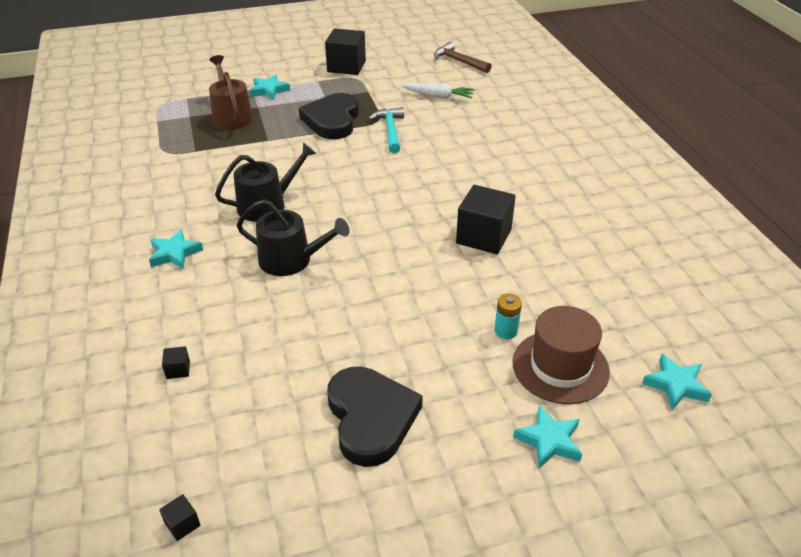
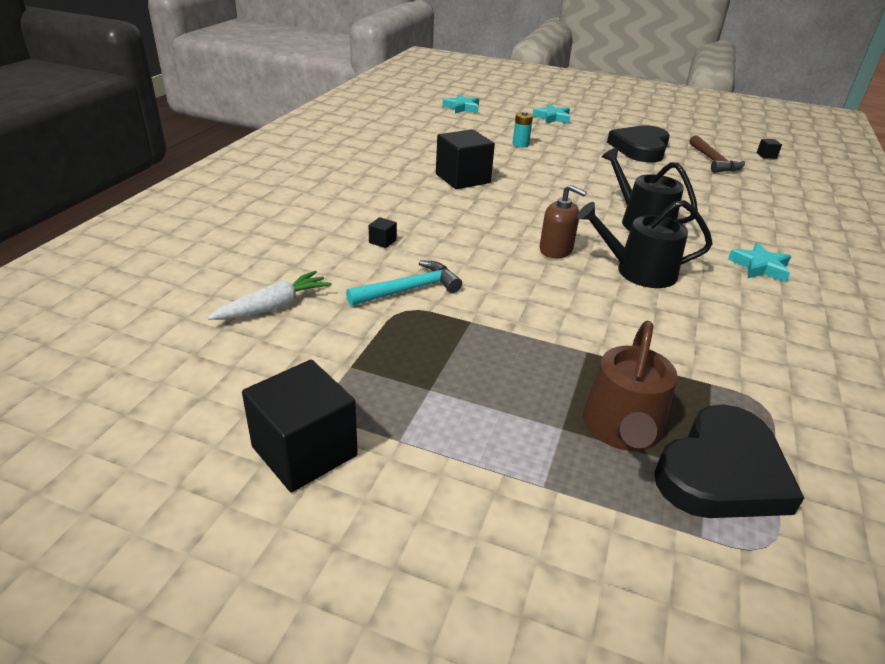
camera: 145 degrees left, 5 degrees down
black cube [162,346,190,379] -> black cube moved to [369,217,397,248]
turquoise star [250,75,290,100] -> none
black heart [299,93,359,139] -> black heart moved to [654,405,804,518]
turquoise hammer [369,107,404,153] -> turquoise hammer turned 150 degrees counterclockwise [346,261,462,306]
white carrot [402,83,475,99] -> white carrot turned 90 degrees clockwise [208,271,332,320]
brown hammer [434,42,492,73] -> brown hammer moved to [689,135,745,173]
brown hat [512,306,610,404] -> none
none -> brown soap dispenser [539,184,587,258]

